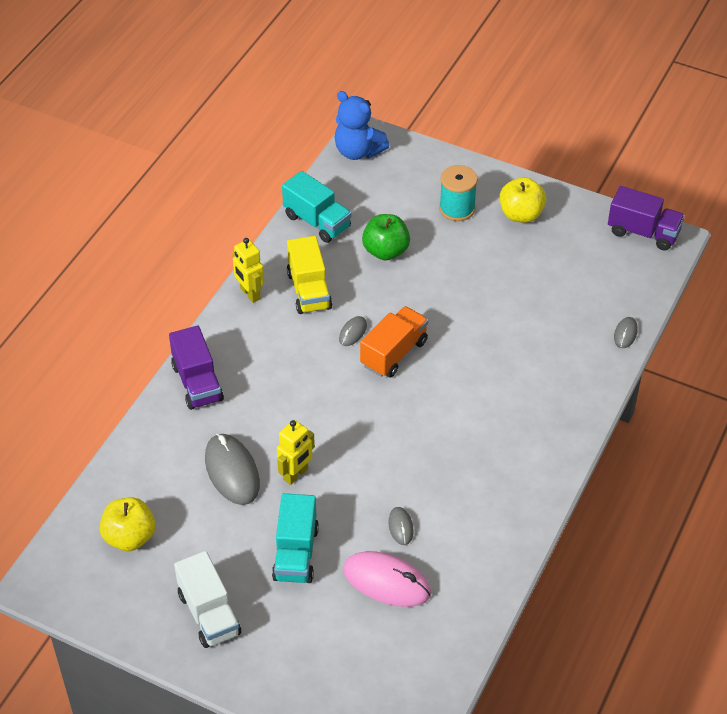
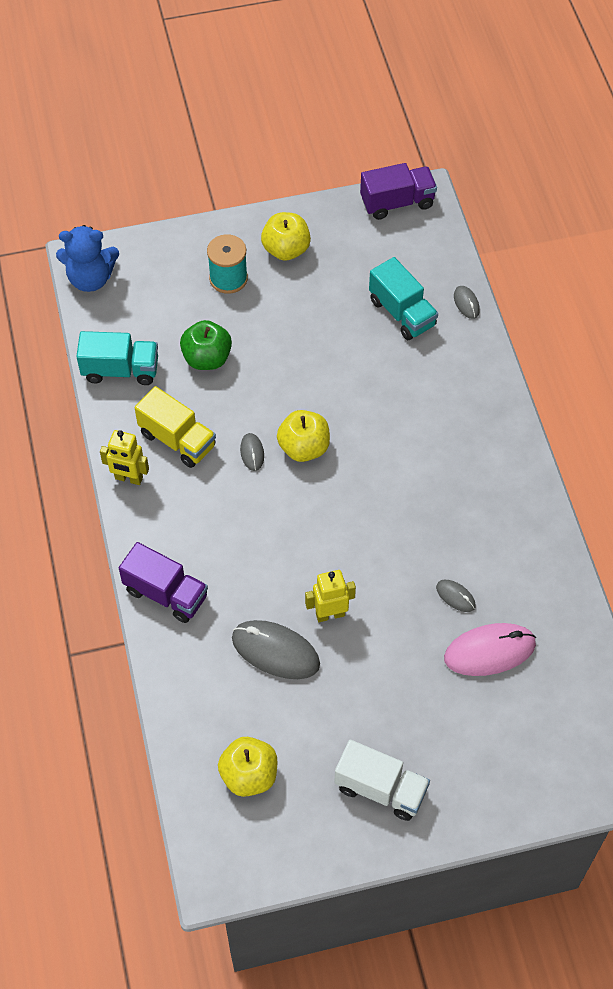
camera: 40 degrees left, 10 degrees up
turquoise truck [272,493,319,583] -> turquoise truck moved to [369,257,438,340]
yellow robot [277,420,315,485] -> yellow robot turned 105 degrees counterclockwise [305,570,356,622]
orange truck [360,306,428,378] -> yellow apple [277,410,330,462]

